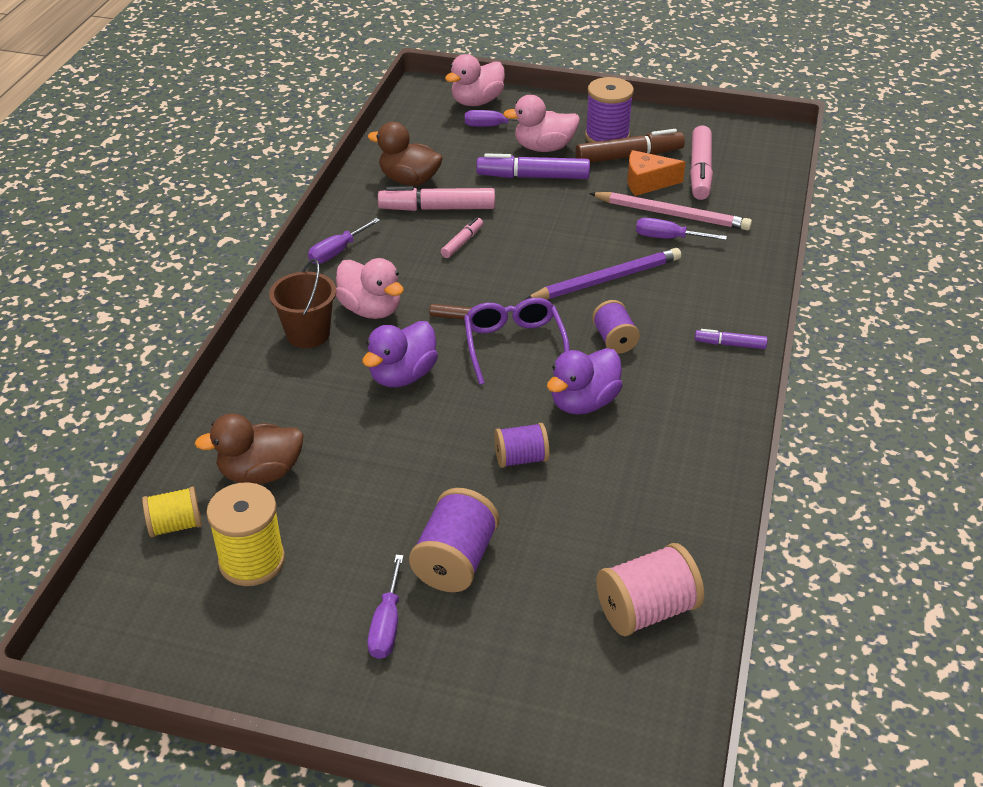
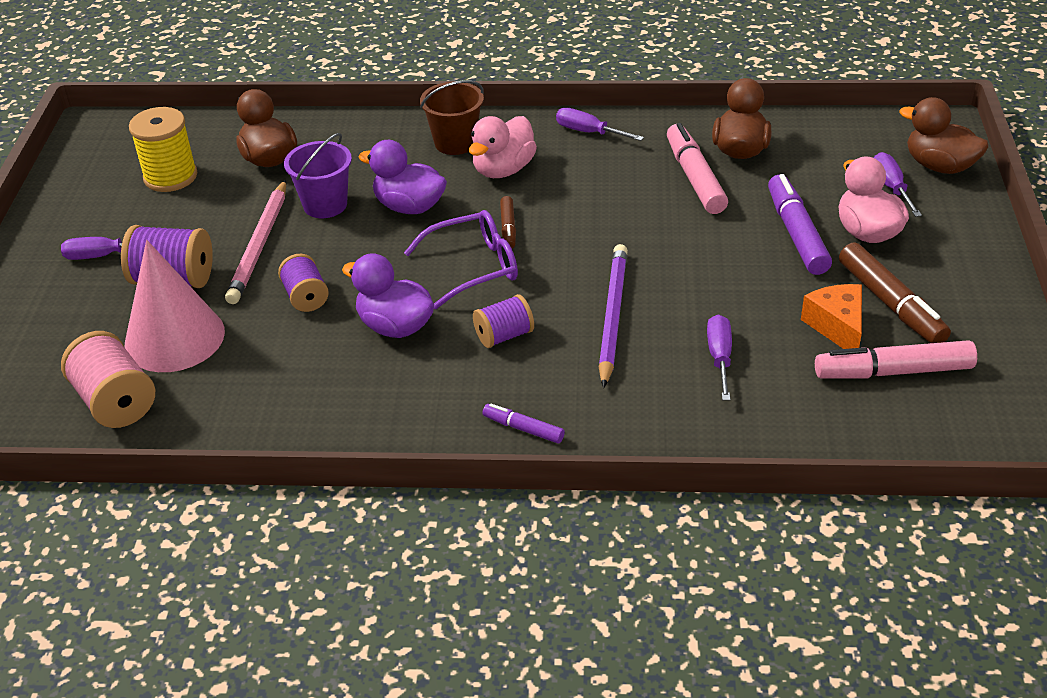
camera: 80 degrees right, 0 degrees up
yellow spool [142,487,202,537] -> none
pink marker [441,217,483,258] -> none
pink duck [445,54,505,106] -> brown duck [899,97,989,174]
purple pencil [524,248,681,300] -> purple pencil turned 135 degrees counterclockwise [599,244,628,388]
purple spool [585,77,634,143] -> none
pink pencil [589,192,752,230] -> pink pencil moved to [225,180,286,304]
purple marker [695,329,768,349] -> purple marker turned 60 degrees counterclockwise [482,403,565,444]
none -> pink cone [125,240,225,372]
none -> purple bucket [284,133,352,218]

